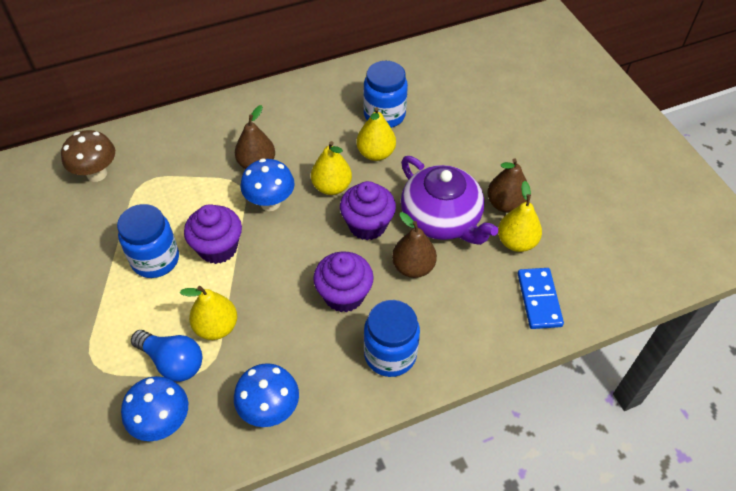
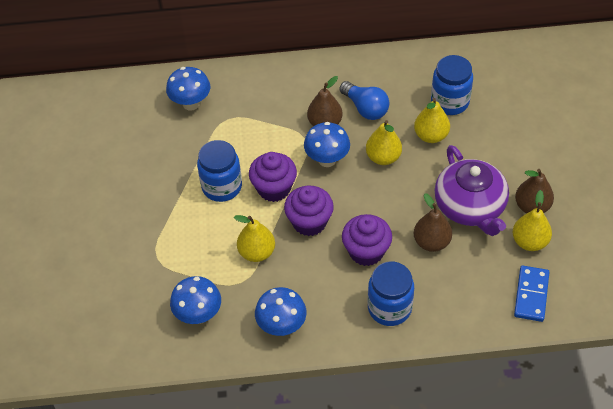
camera: 20 degrees right, 0 degrees up
brown mushroom [61,130,115,182] -> blue mushroom [166,67,210,111]
blue light bulb [131,330,202,382] -> blue light bulb moved to [340,81,390,120]
purple cupcake [340,181,396,240] -> purple cupcake moved to [284,186,334,236]

